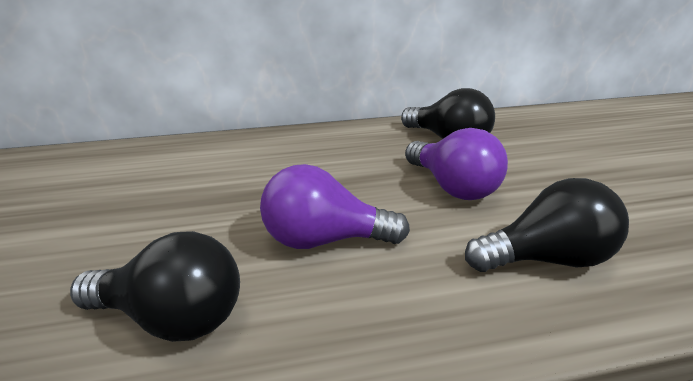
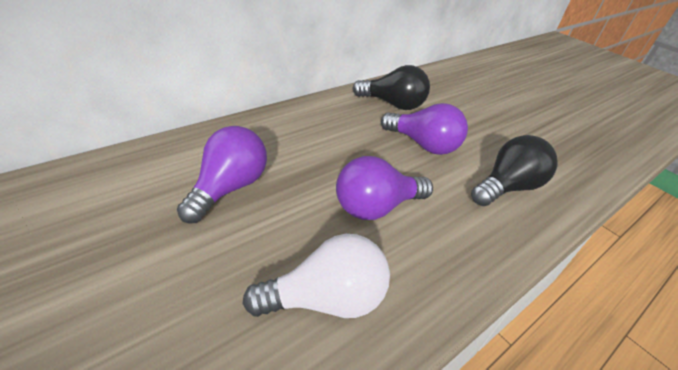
camera: 30 degrees left, 10 degrees up
black light bulb [70,231,240,342] -> white light bulb [242,234,390,318]
none -> purple light bulb [177,126,267,223]

